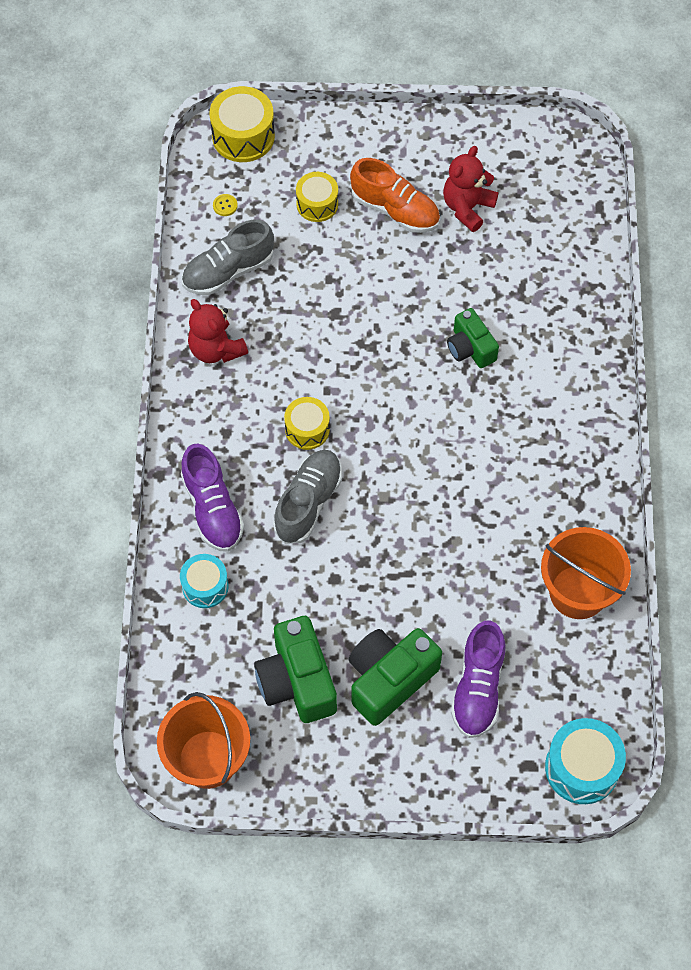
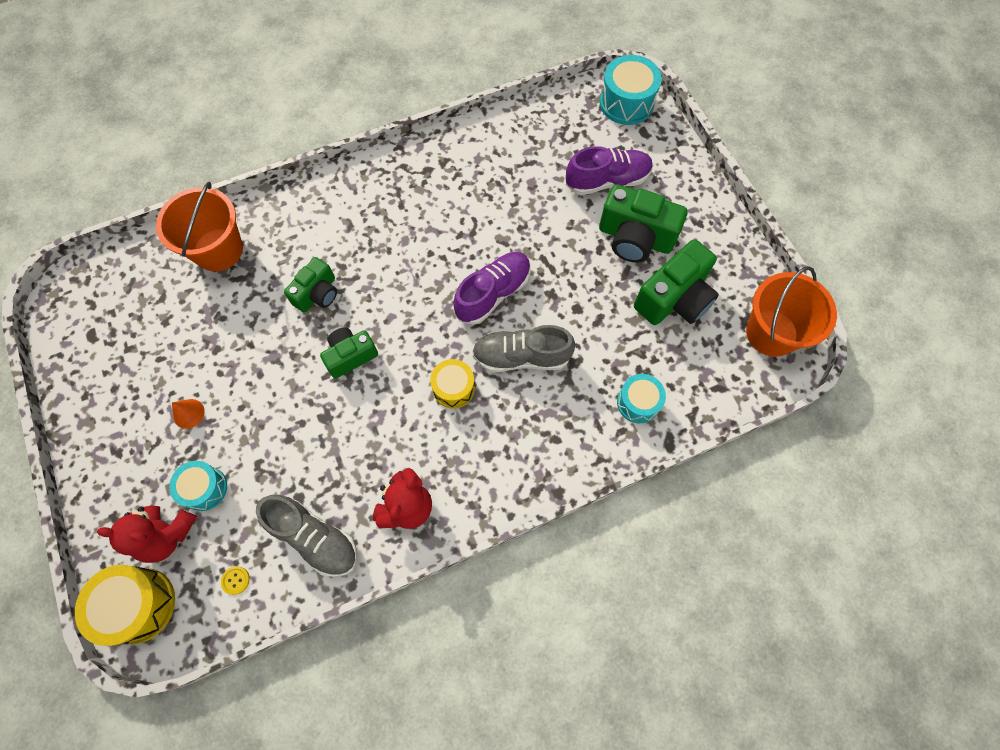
camera: 115 degrees left, 5 degrees up
purple shoe [181,443,244,552] -> purple shoe moved to [453,252,531,325]
yellow drum [296,172,338,222] -> turquoise drum [169,461,227,511]
orange shoe [350,158,440,233] -> orange cone [172,399,205,429]
red teddy bear [443,146,498,232] -> red teddy bear moved to [97,506,197,563]
orange bucket [541,527,631,619] -> orange bucket moved to [156,182,243,272]
none -> green camera [320,327,378,379]

